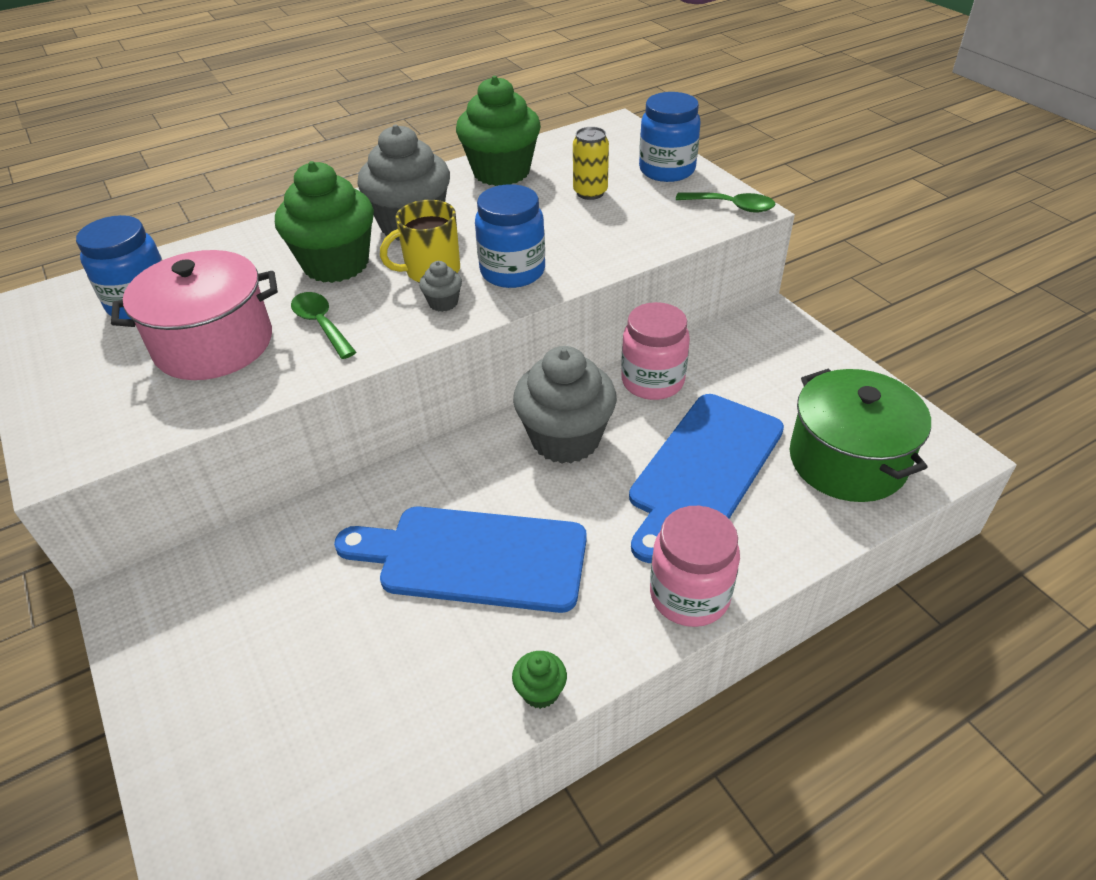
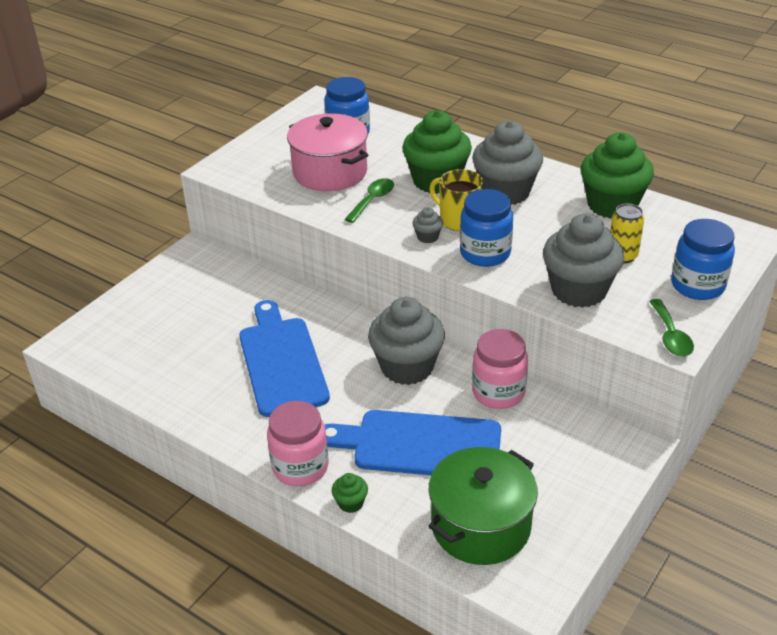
camera: 65 degrees right, 5 degrees down
green cupcake [512,651,567,709] -> green cupcake moved to [332,473,368,513]
none -> grey cupcake [543,213,624,308]

